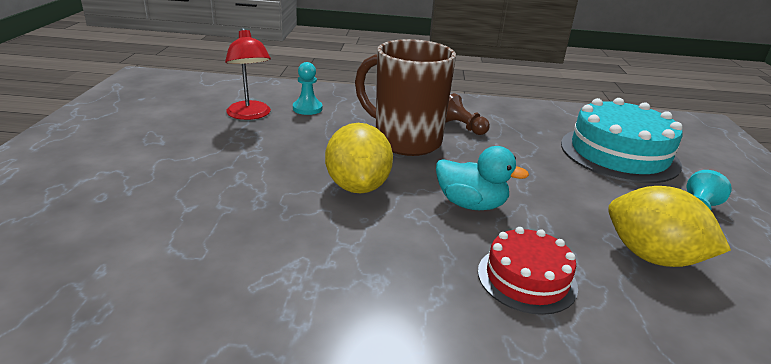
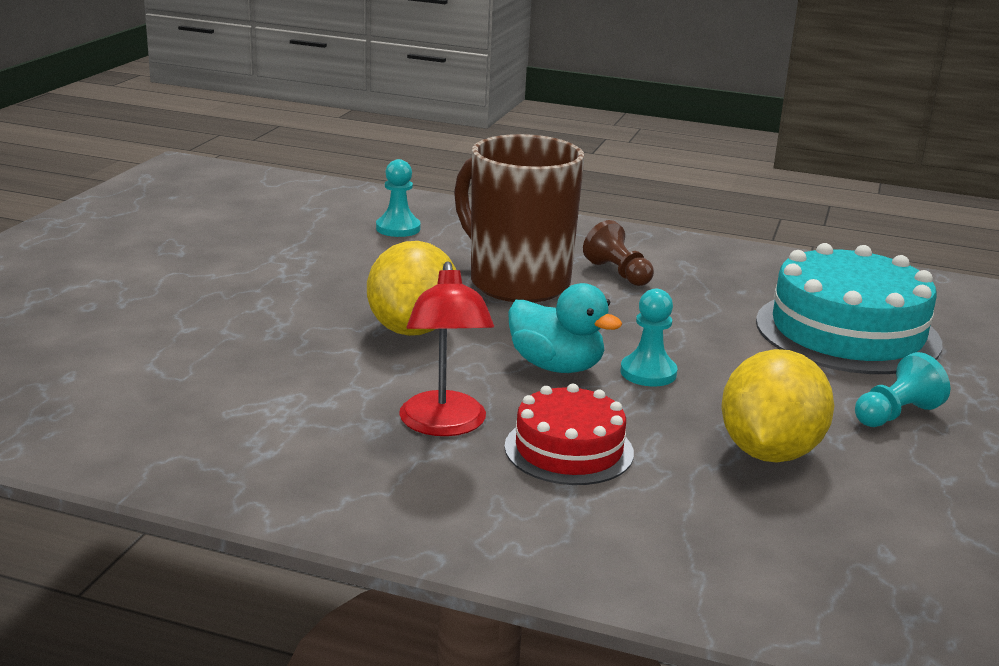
camera: 15 degrees right, 5 degrees down
red lamp [225,28,271,120] -> red lamp moved to [399,261,494,436]
yellow lemon [608,186,731,267] -> yellow lemon turned 60 degrees clockwise [722,349,834,462]
none -> turquoise pawn [621,289,677,387]

